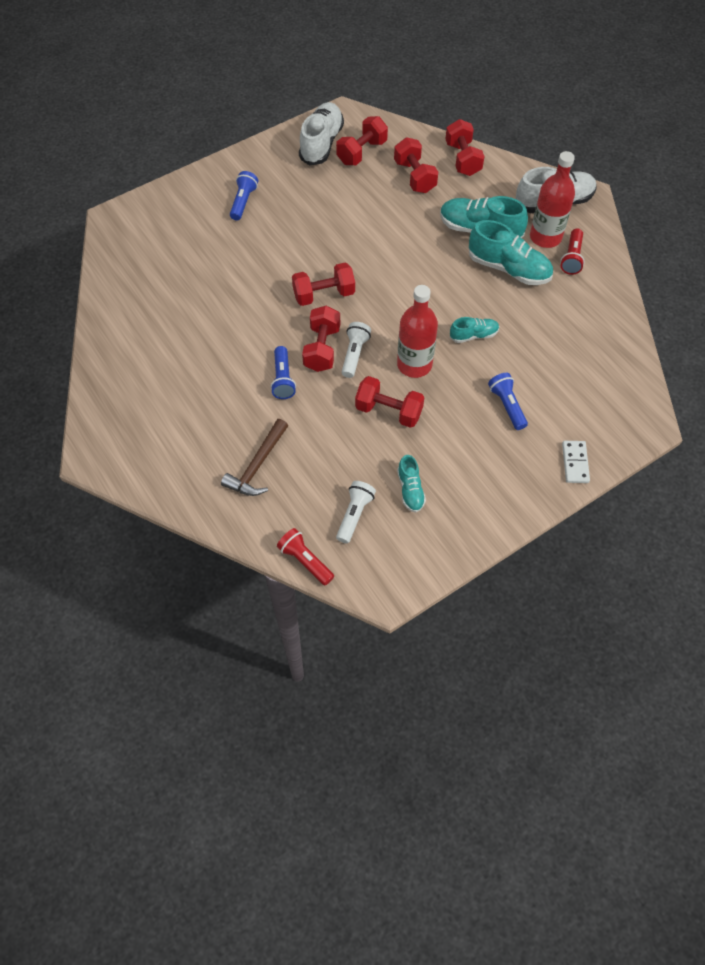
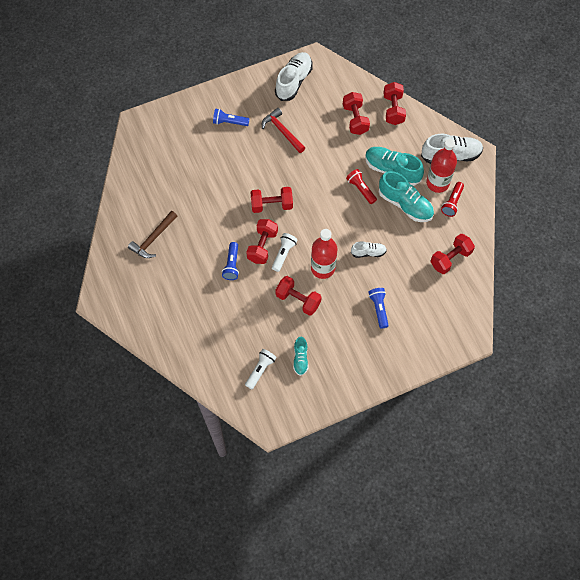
camera: 10 degrees right, 5 degrees up
brown hammer [221,419,288,496] -> brown hammer moved to [128,211,177,258]
blue flashlight [230,171,258,220] -> blue flashlight turned 105 degrees counterclockwise [213,109,249,126]
red flashlight [277,528,334,585] -> red flashlight moved to [346,169,377,204]
red dumbbell [336,116,388,165] -> red dumbbell moved to [430,234,475,274]
turquoise shoe [450,317,499,343] -> white shoe [351,241,387,258]
white domino [562,441,590,483] -> none
none -> red hammer [262,108,305,153]

